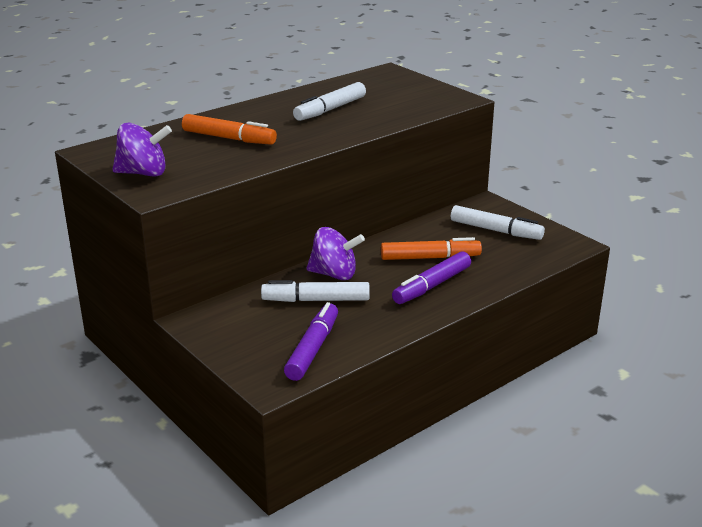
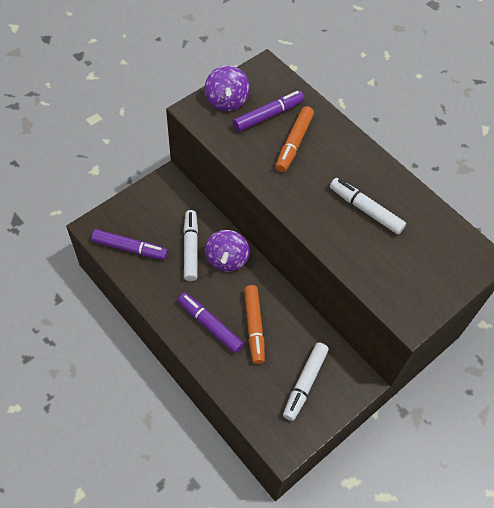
camera: 85 degrees right, 30 degrees up
none -> purple marker [233,91,304,132]

